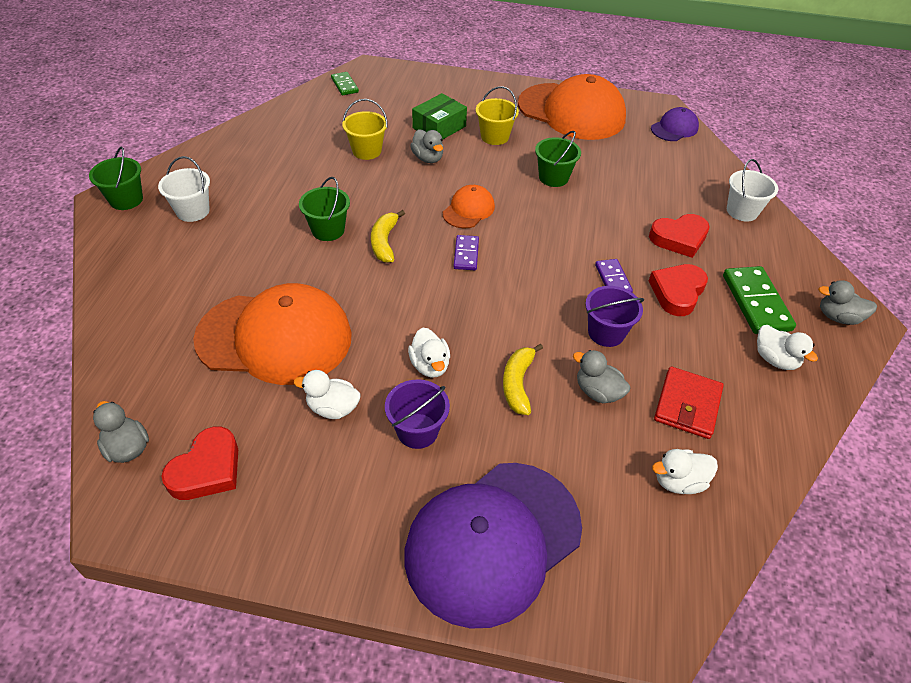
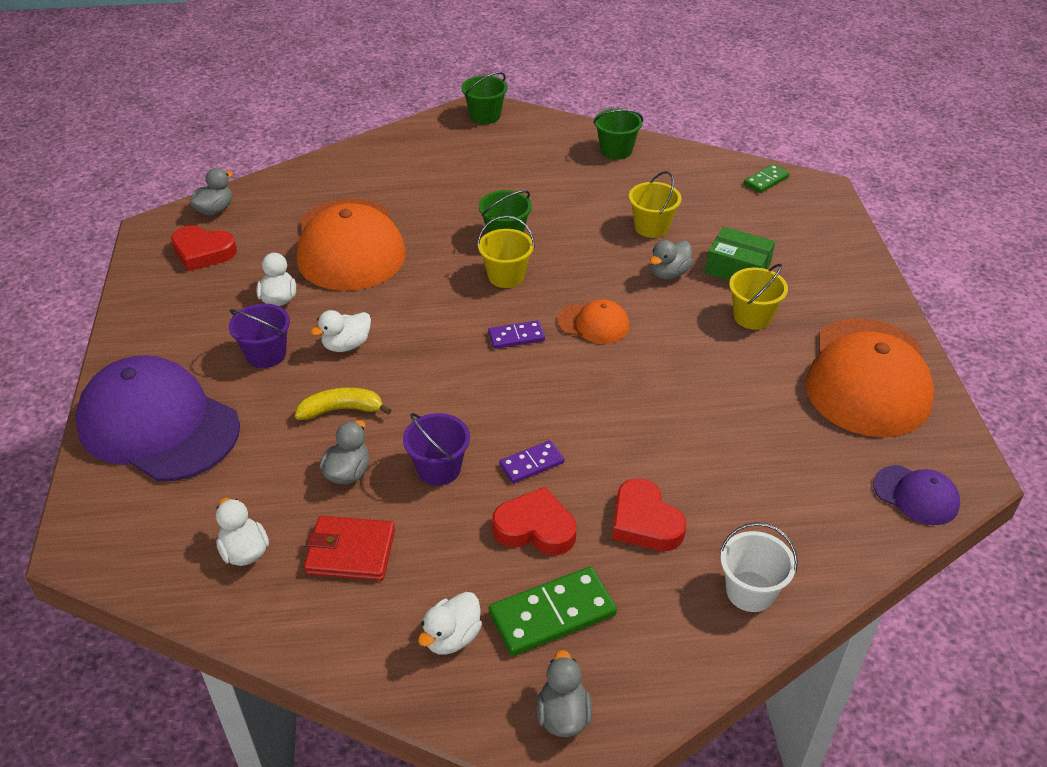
camera: 75 degrees right, 5 degrees down
white bucket [158,156,210,222] -> none
yellow banana [371,210,405,263] -> yellow bucket [477,215,535,288]
green bucket [535,131,581,187] -> green bucket moved to [593,108,643,160]

